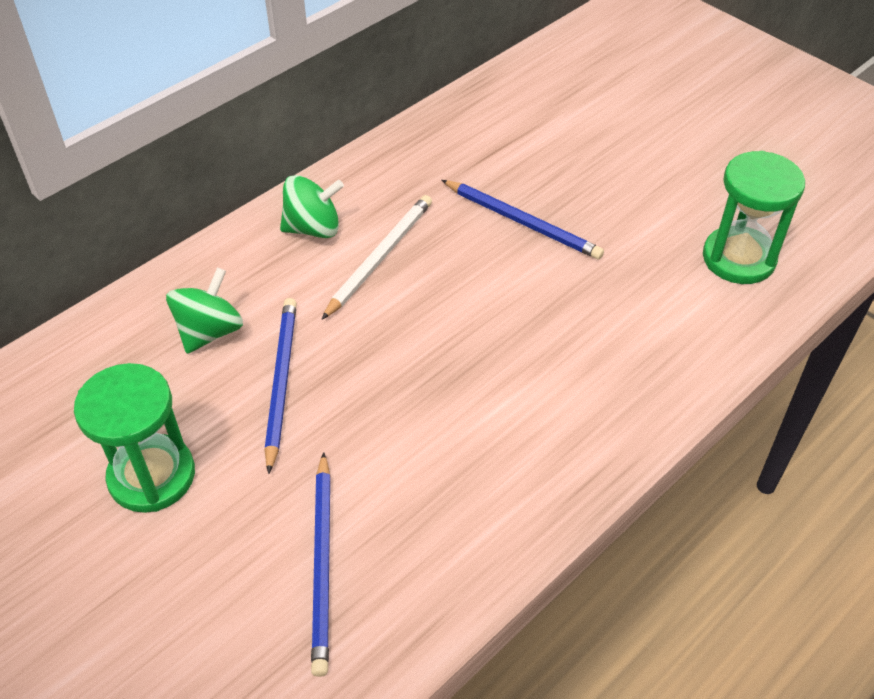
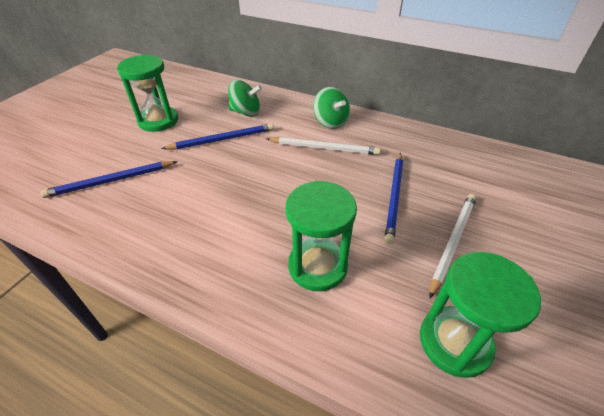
camera: 70 degrees right, 5 degrees down
none -> green hourglass [286,181,357,291]
none -> white pencil [429,194,476,298]

